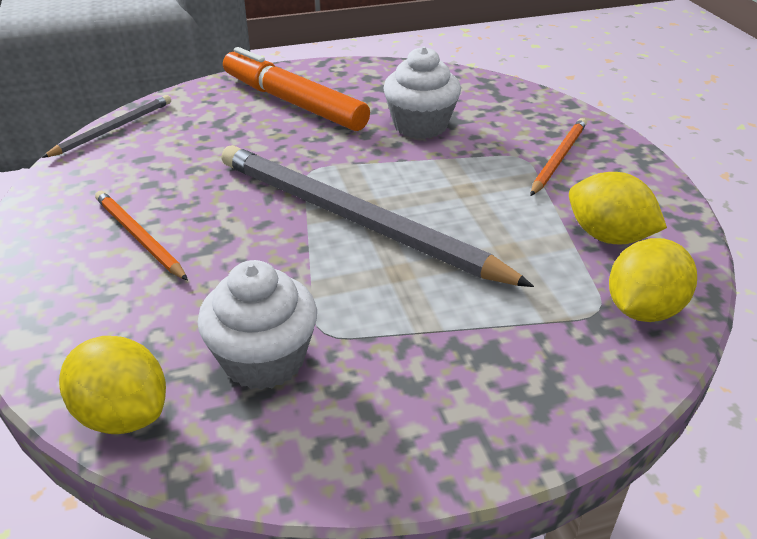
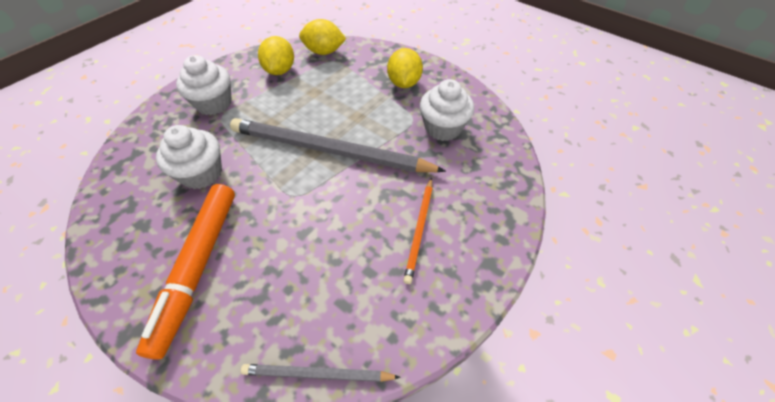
camera: 125 degrees left, 15 degrees up
yellow lemon [59,336,166,434] -> yellow lemon moved to [387,48,423,88]
grey pencil [221,145,534,287] -> grey pencil turned 105 degrees clockwise [230,118,446,172]
orange pencil [530,118,587,196] -> white cupcake [176,55,232,115]

